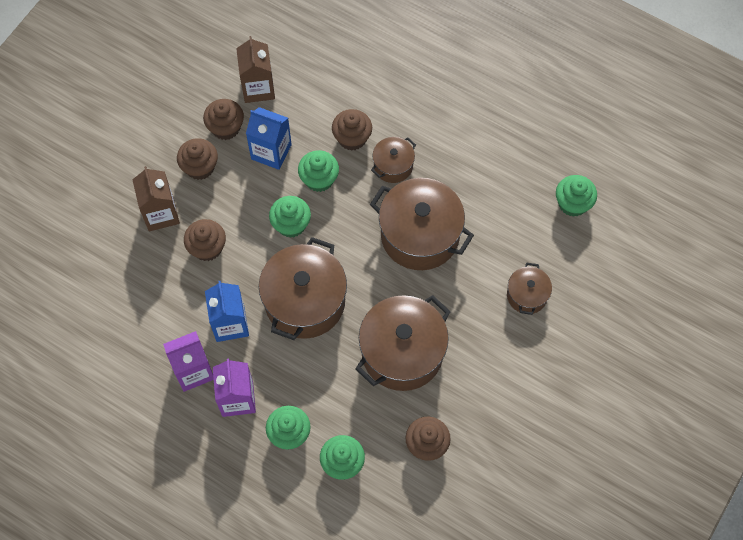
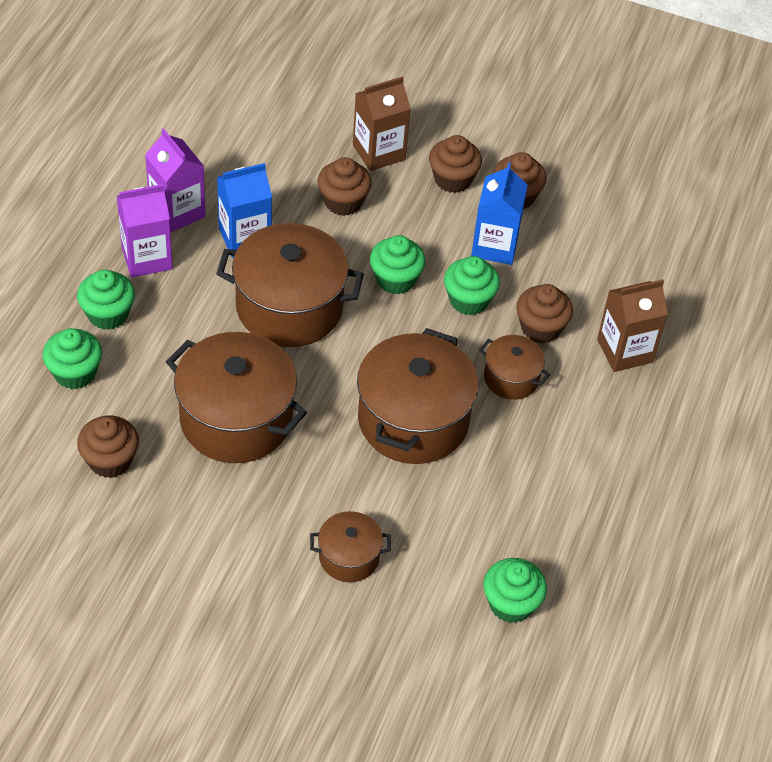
camera: 75 degrees right, 15 degrees down
brown carton [236,36,275,103] -> brown carton moved to [597,279,668,372]

